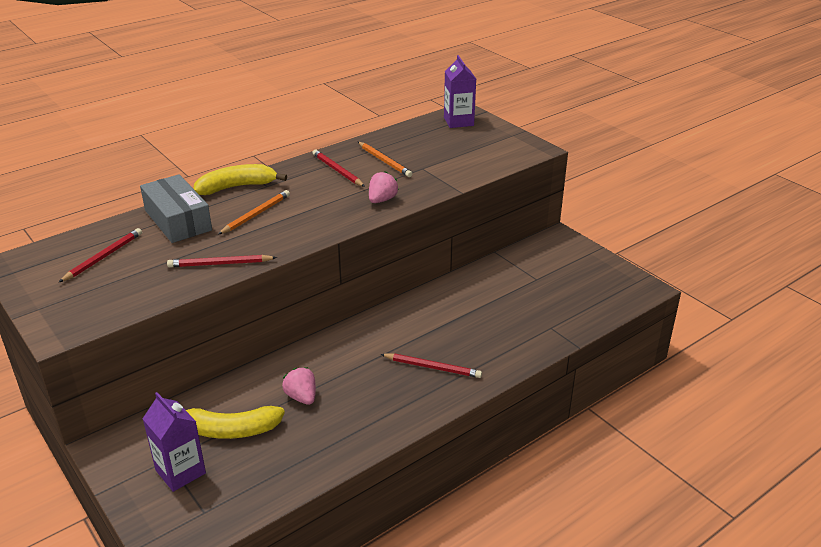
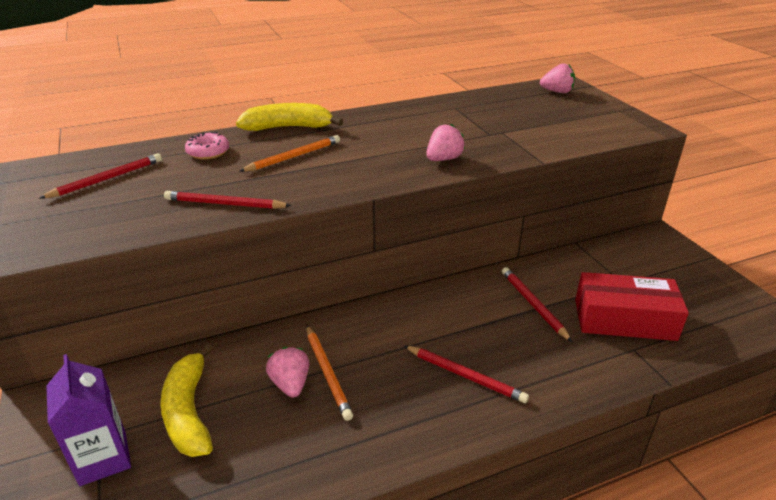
camera: 15 degrees right, 0 degrees up
grey box [140,174,212,243] -> pink donut [185,131,229,159]
yellow banana [186,406,285,439] -> yellow banana turned 60 degrees clockwise [160,344,213,457]
red pencil [312,150,365,187] -> red pencil moved to [502,267,572,342]
orange pencil [358,142,412,177] -> orange pencil moved to [307,325,353,421]
purple carton [444,55,476,128] -> pink strawberry [540,63,575,93]
none -> red box [575,272,689,341]

